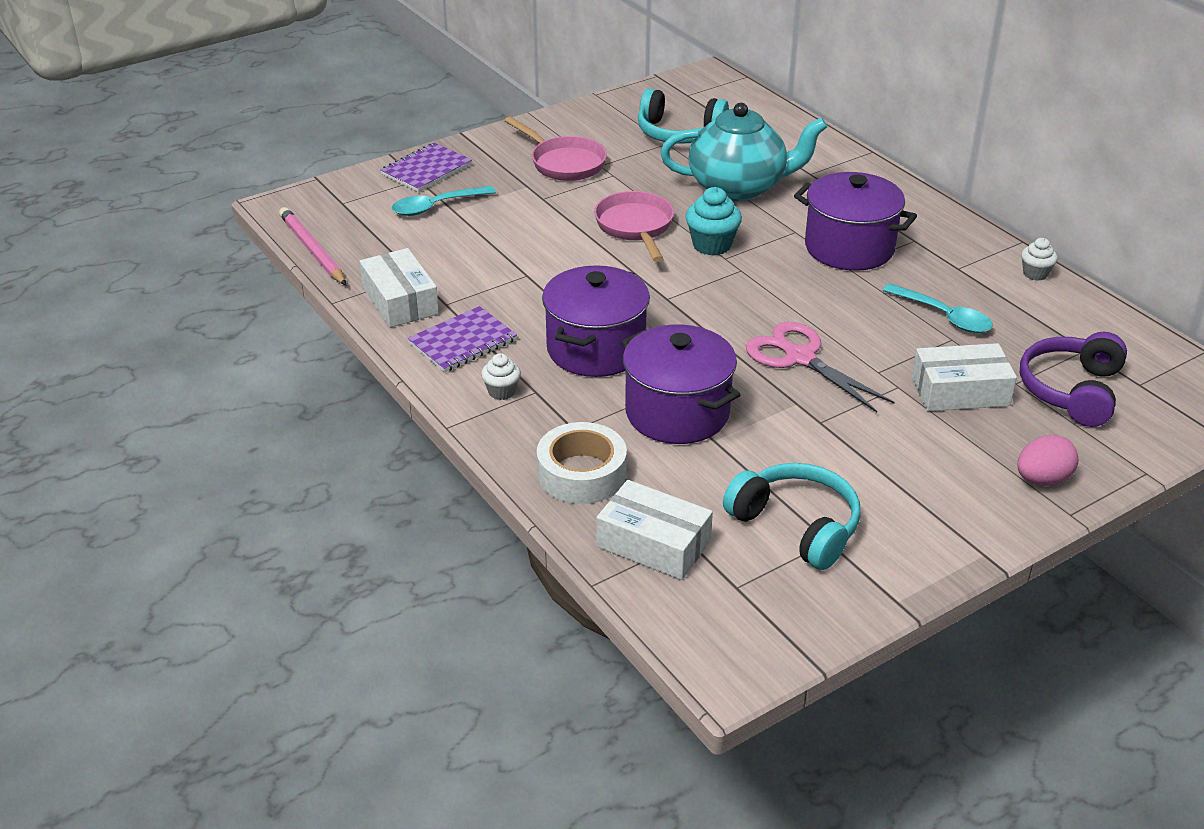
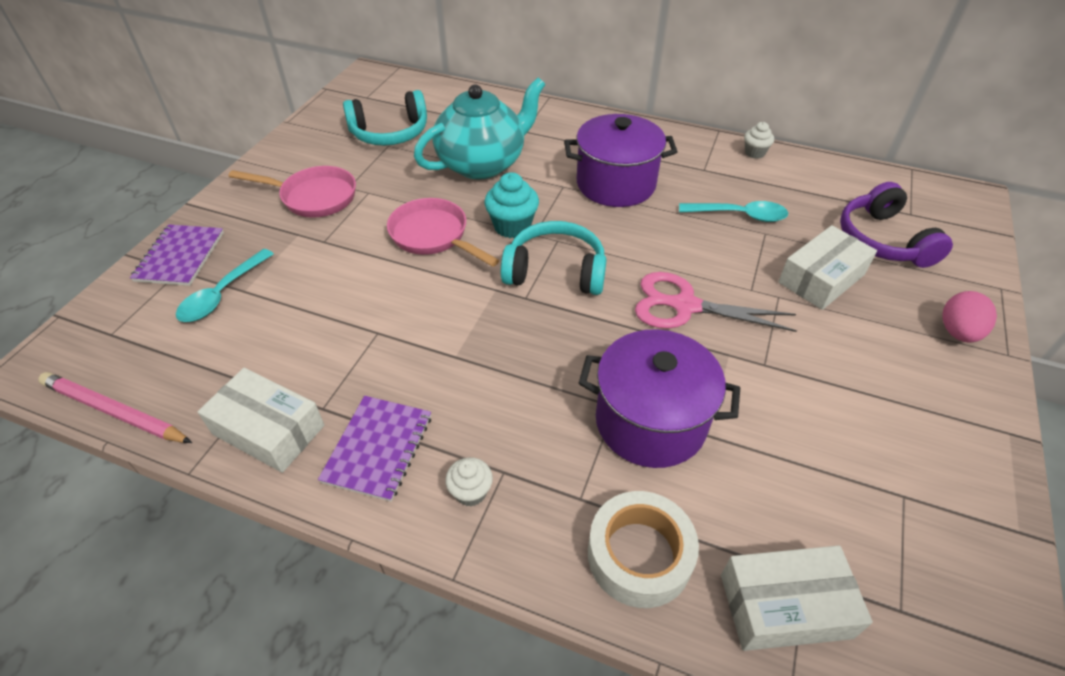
camera: 35 degrees left, 10 degrees up
purple pot [542,265,650,377] -> none
turquoise headphones [723,463,861,570] -> turquoise headphones moved to [501,221,607,295]

